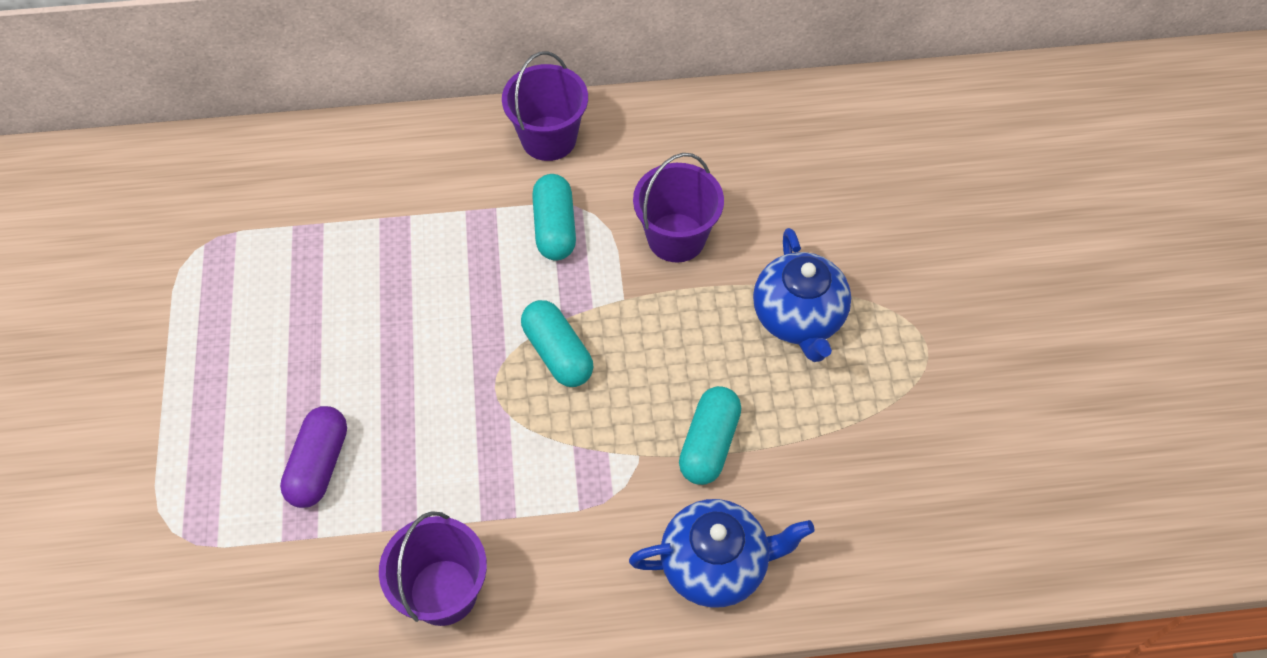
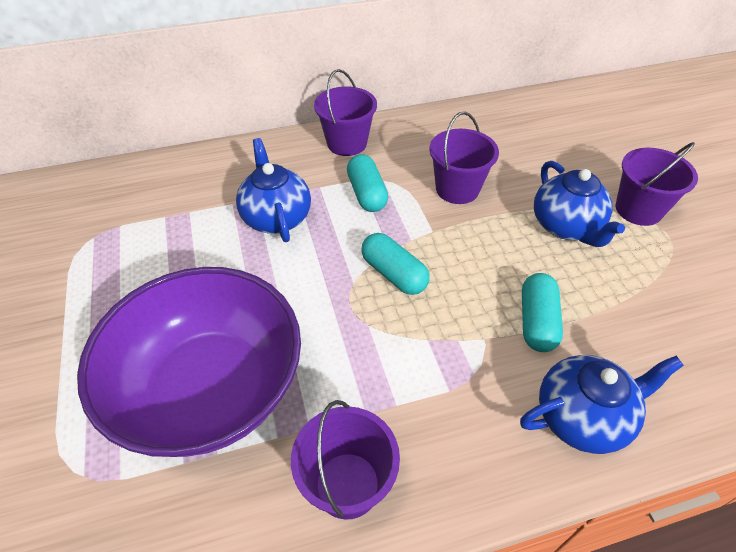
camera: 10 degrees left, 10 degrees down
purple capsule [280,406,347,508] -> purple bowl [77,267,301,457]
none -> blue teapot [236,138,311,242]
none -> purple bucket [616,142,698,226]

